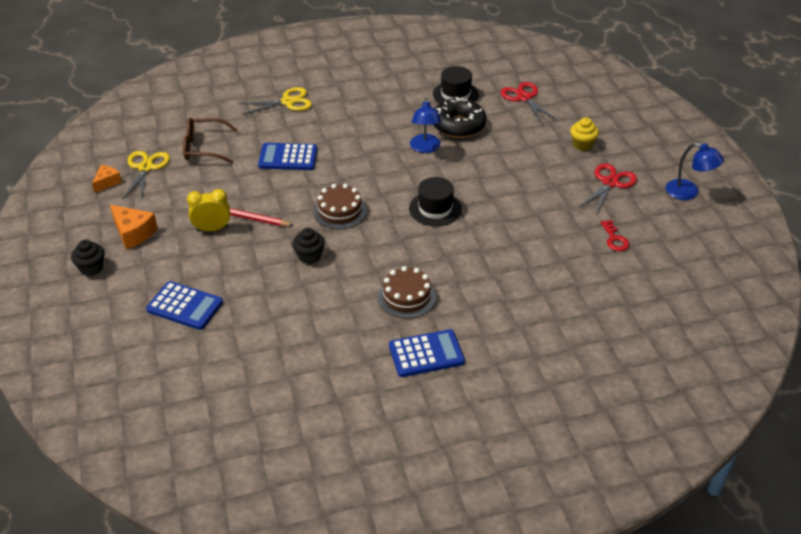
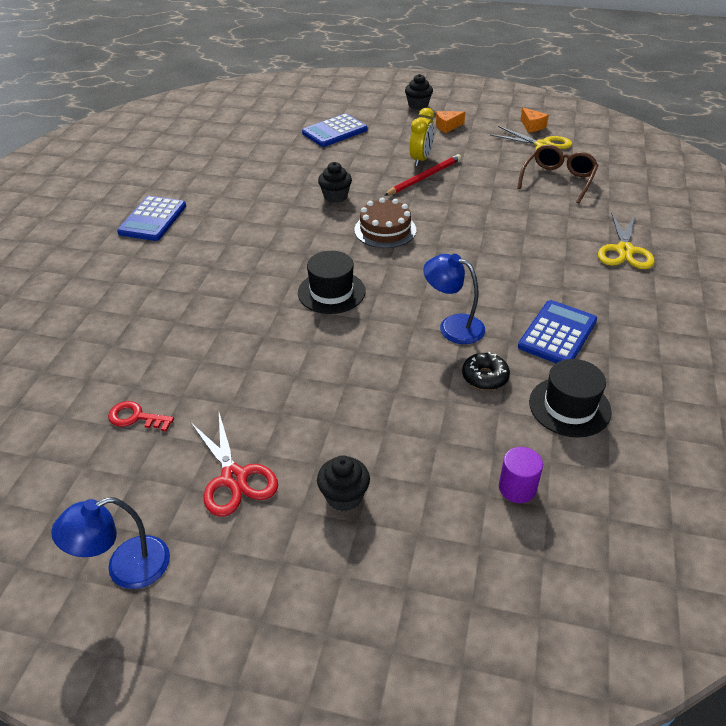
camera: 120 degrees right, 0 degrees up
orange cheese [110,205,158,249] -> orange cheese [436,111,465,133], size x0.64
blue calculator [258,143,317,170] -> blue calculator moved to [518,300,597,363]
brown cake [378,266,436,318] -> none
black donut [433,97,486,138] -> black donut [462,352,510,390], size x0.54
red scissors [500,82,558,124] -> purple cylinder [499,447,543,503]
yellow cupcake [570,117,599,151] -> black cupcake [317,455,370,511]

